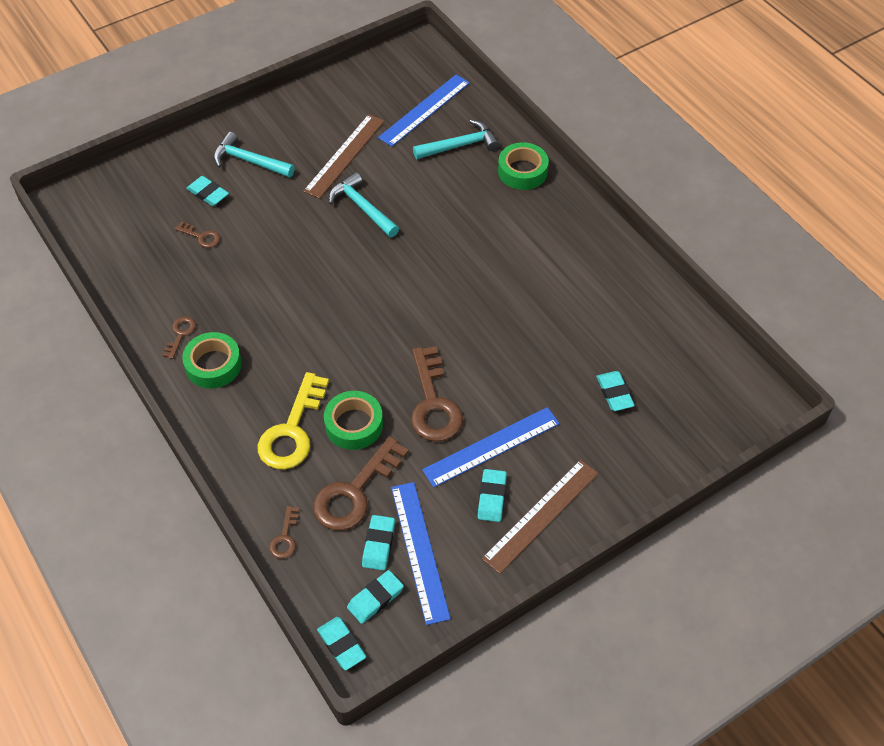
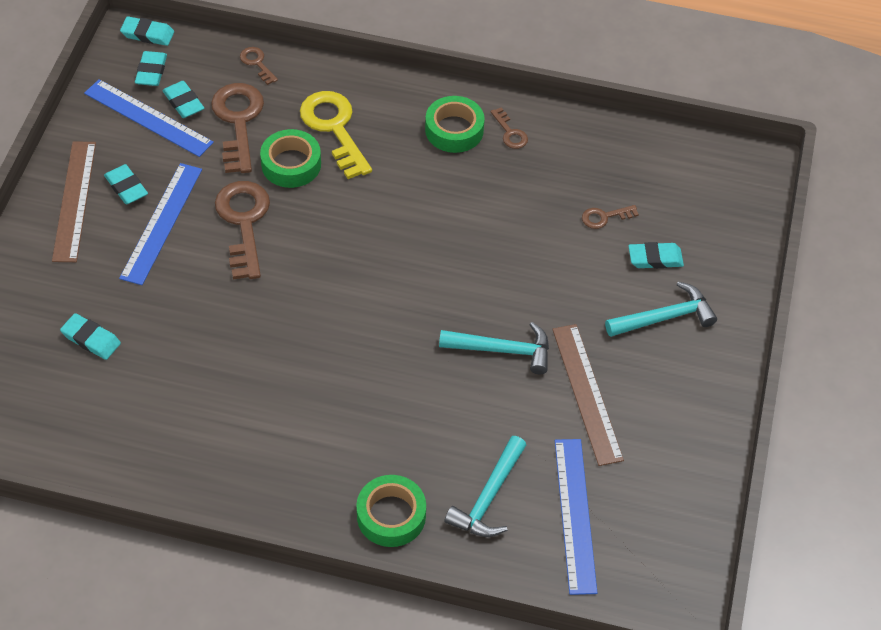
camera: 135 degrees right, 0 degrees up
brown key [411,346,463,442] -> brown key turned 45 degrees clockwise [215,181,270,279]

